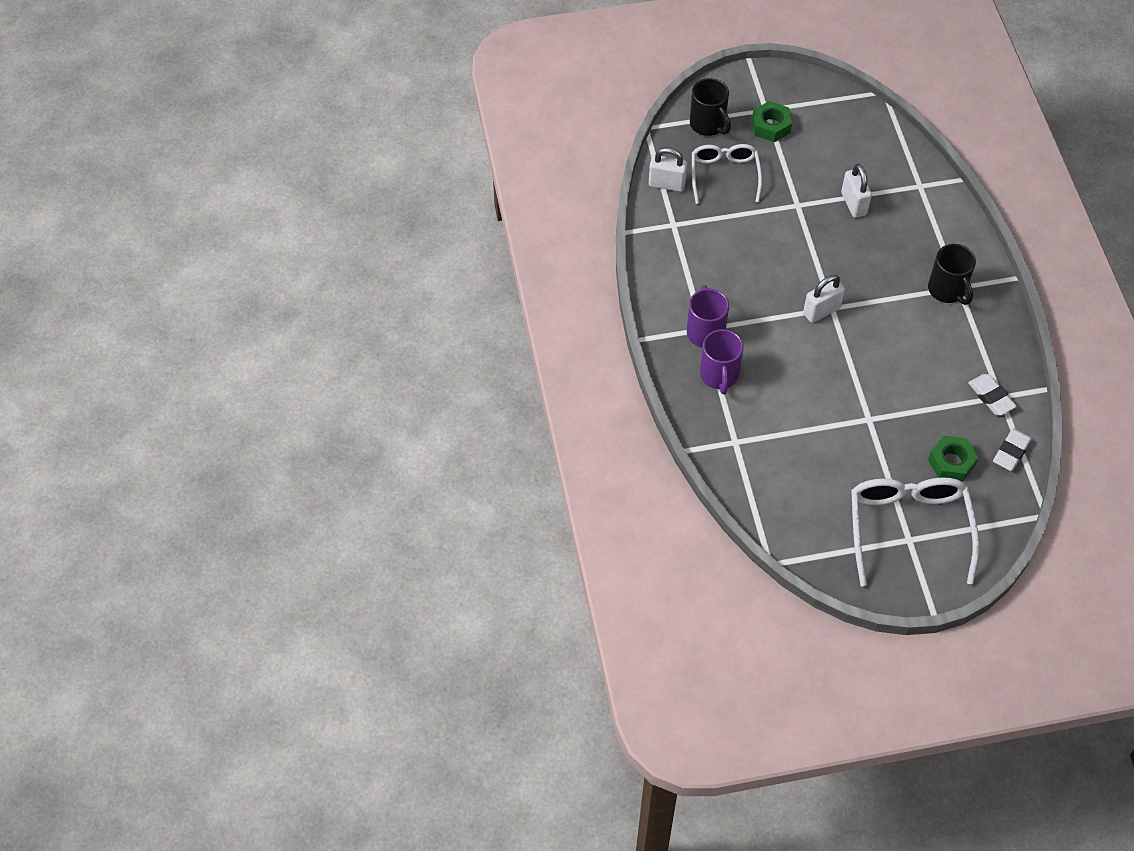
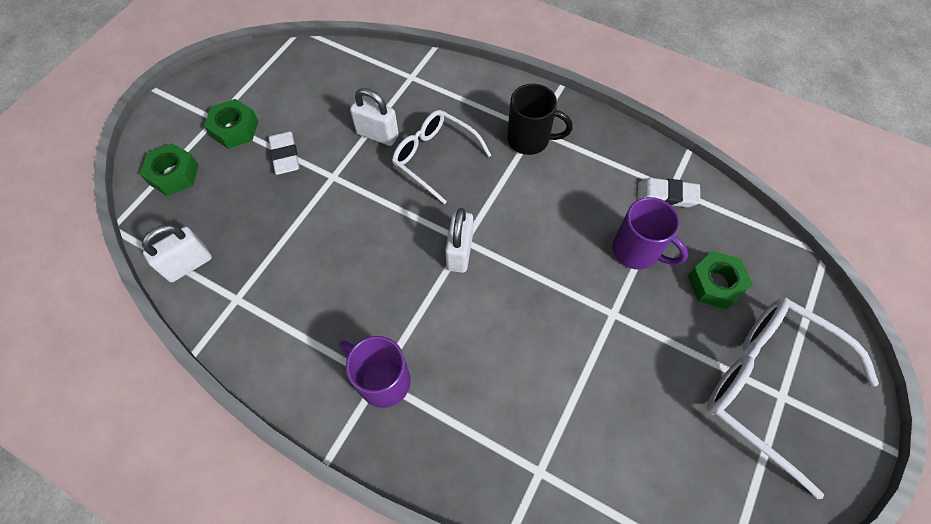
camera: 50 degrees left, 5 degrees up
black mug [690,78,731,136] -> green nut [140,143,199,196]
white glasses [692,144,762,204] -> white glasses moved to [392,110,491,204]
purple mug [700,329,744,394] -> purple mug moved to [613,197,688,270]
white eraser [993,428,1032,471] -> white eraser moved to [269,131,300,175]

